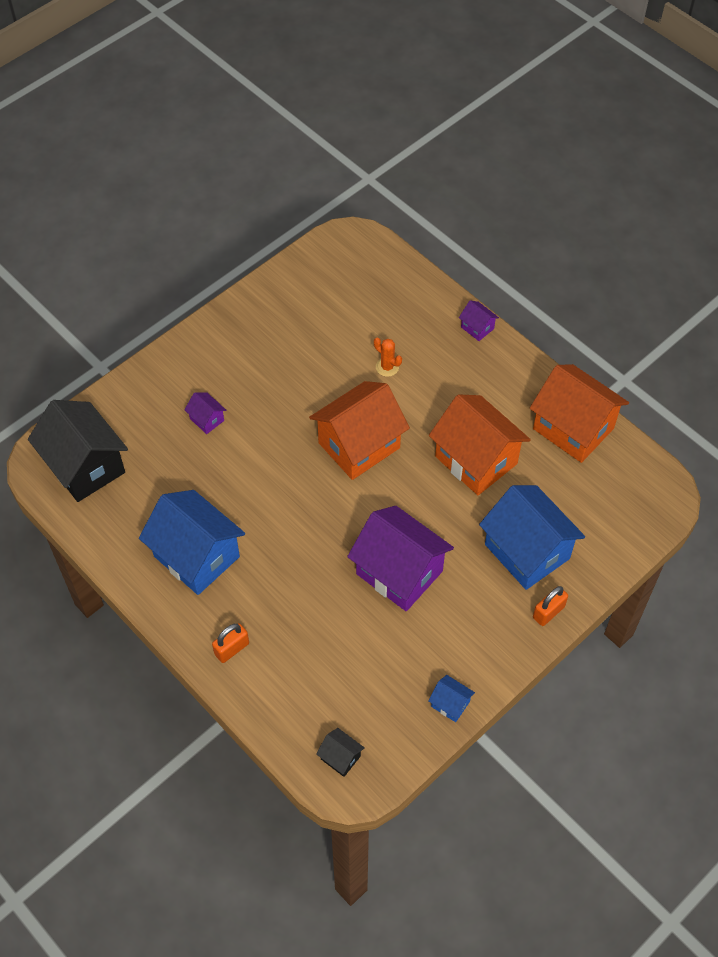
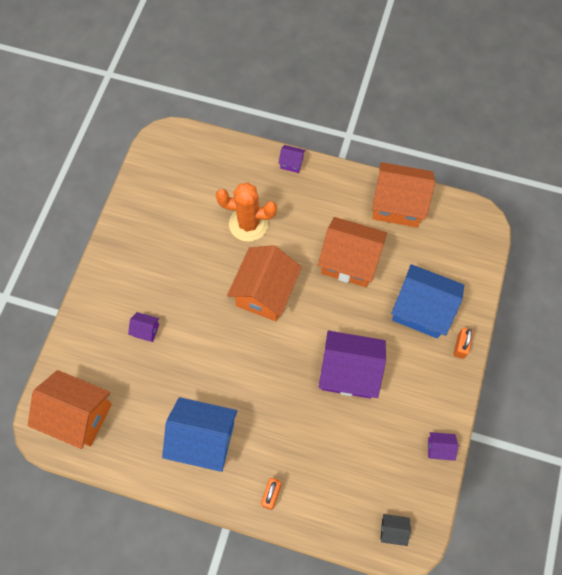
camera: 30 degrees left, 10 degrees up
black house [28,400,128,502] -> orange house [28,370,112,449]
orange cactus [374,337,402,377] -> orange cactus [216,182,277,241], size x2.15
blue house [428,675,475,722] -> purple house [428,432,458,461]

